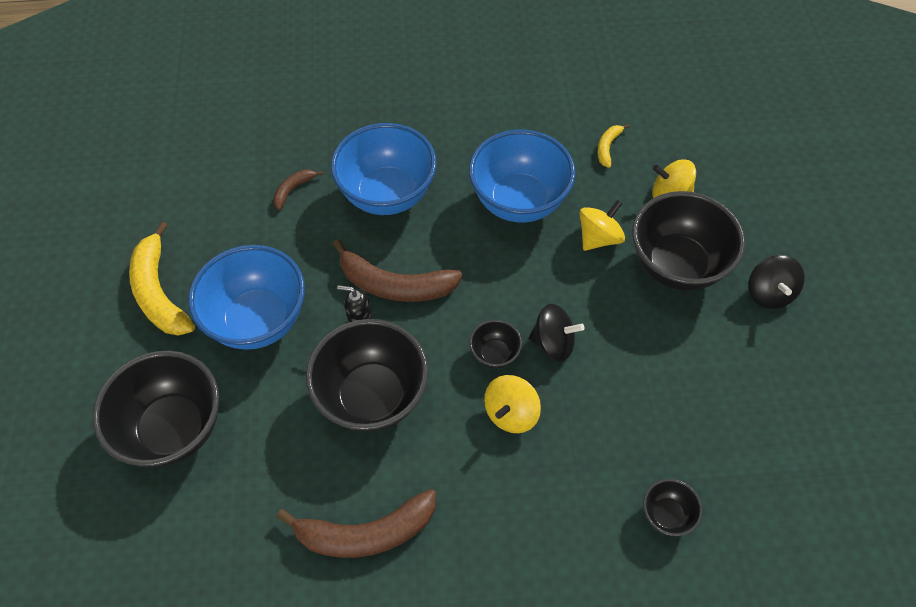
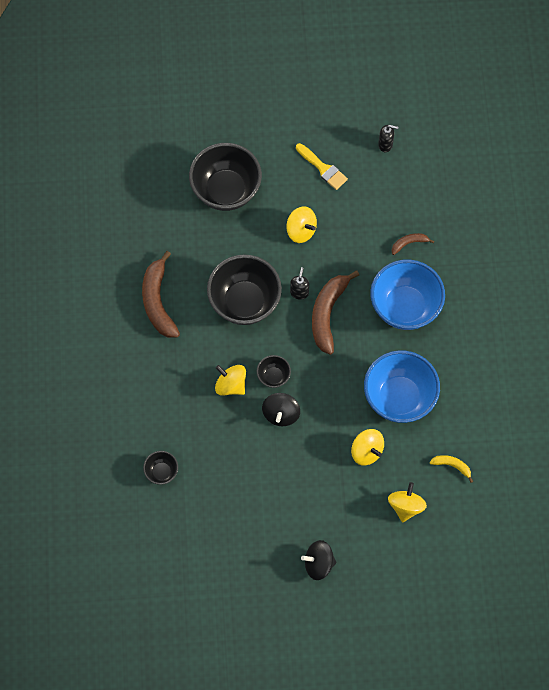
camera: 90 degrees right, 10 degrees up
yellow banana [129,221,195,336] -> yellow brush [296,143,348,190]
blue bowl [188,245,305,350] -> yellow spinning top [286,207,317,243]
brown banana [273,169,323,210] -> brown banana turned 60 degrees counterclockwise [392,233,434,255]
black bowl [632,191,745,291] -> none
none -> black soap dispenser [378,125,398,152]

